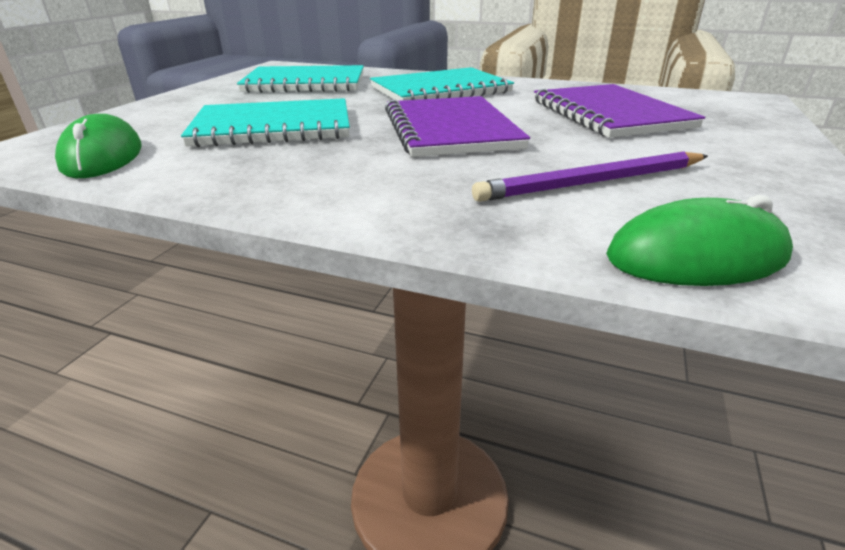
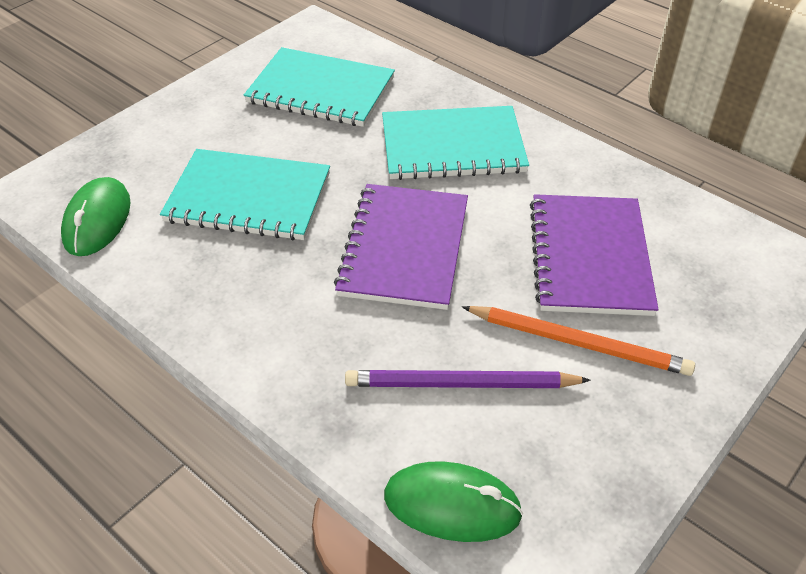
camera: 20 degrees right, 15 degrees up
none -> orange pencil [462,306,695,376]

